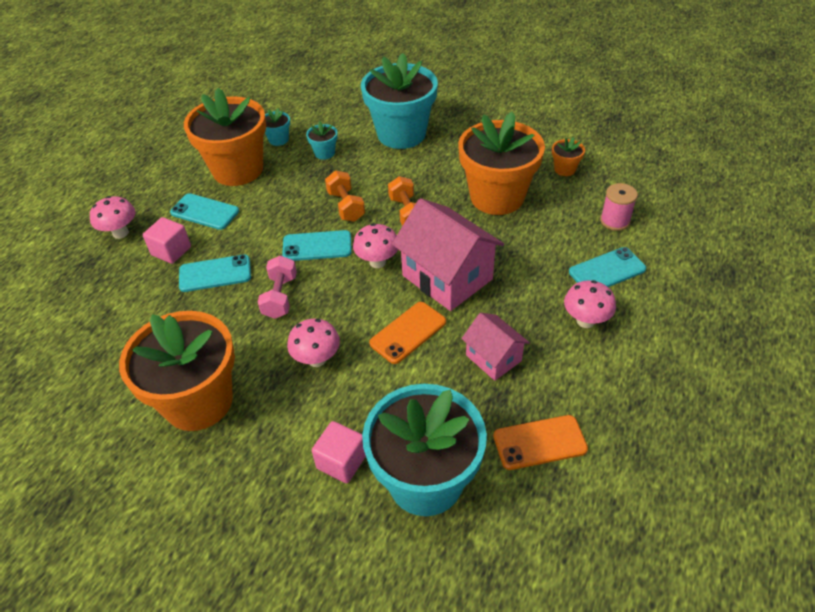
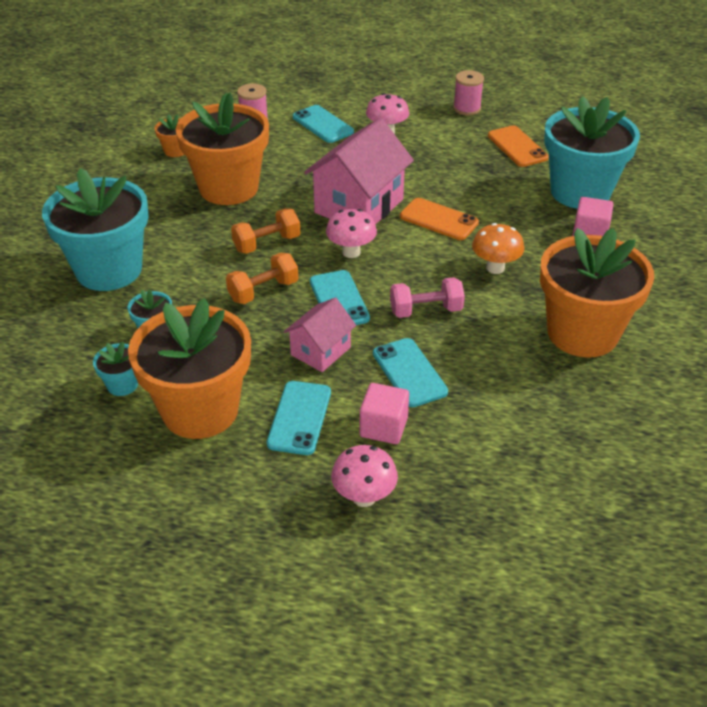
camera: 105 degrees left, 5 degrees down
pink mushroom [287,319,340,367] -> orange mushroom [472,223,524,274]
pink house [461,313,530,381] -> pink house moved to [284,298,356,372]
none -> pink spool [453,70,484,115]

